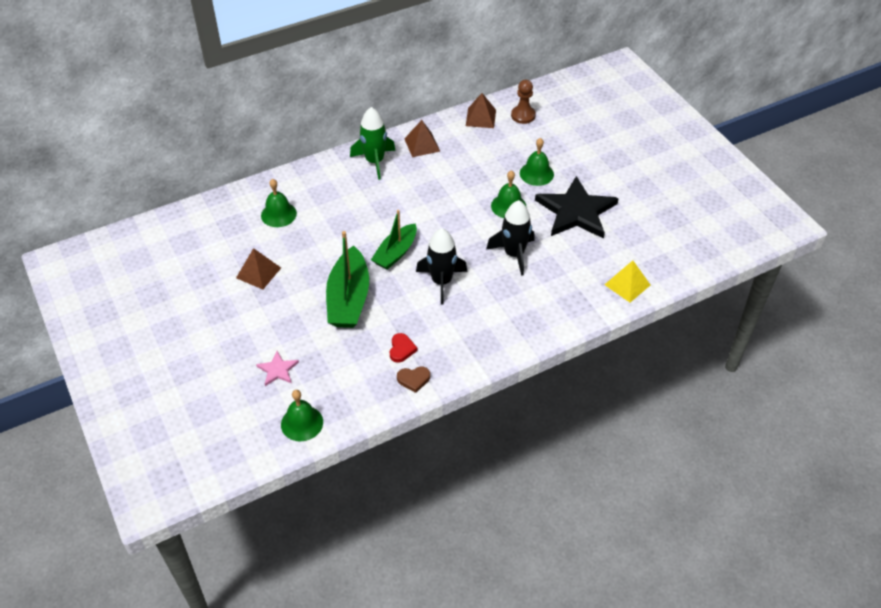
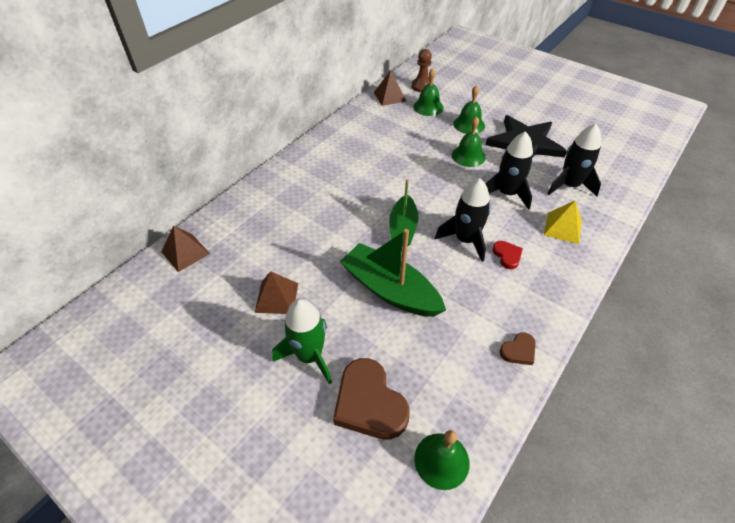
camera: 25 degrees left, 0 degrees up
pink star [256,351,299,386] -> brown heart [333,358,410,440]
green bell [261,179,297,227] -> green bell moved to [413,68,444,116]
green boat [326,231,369,328] -> green boat turned 150 degrees clockwise [340,229,446,317]
green rocket [350,107,396,180] -> green rocket moved to [272,299,332,384]
red heart [390,333,417,363] -> red heart moved to [493,241,523,269]
brown pyramid [404,120,440,157] -> brown pyramid moved to [161,226,210,272]
yellow pyramid [604,260,650,302] -> yellow pyramid moved to [544,200,582,244]
none -> black rocket [547,124,601,196]

